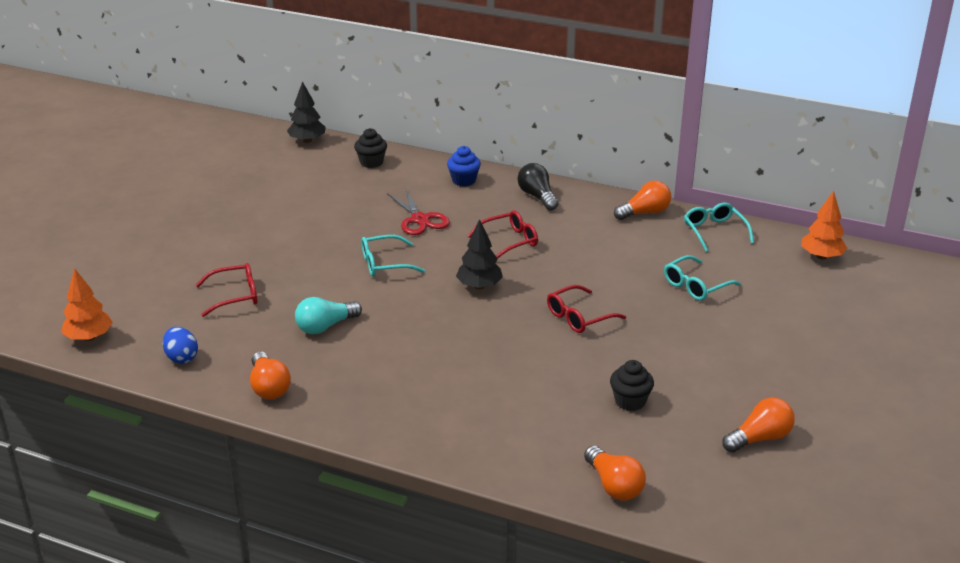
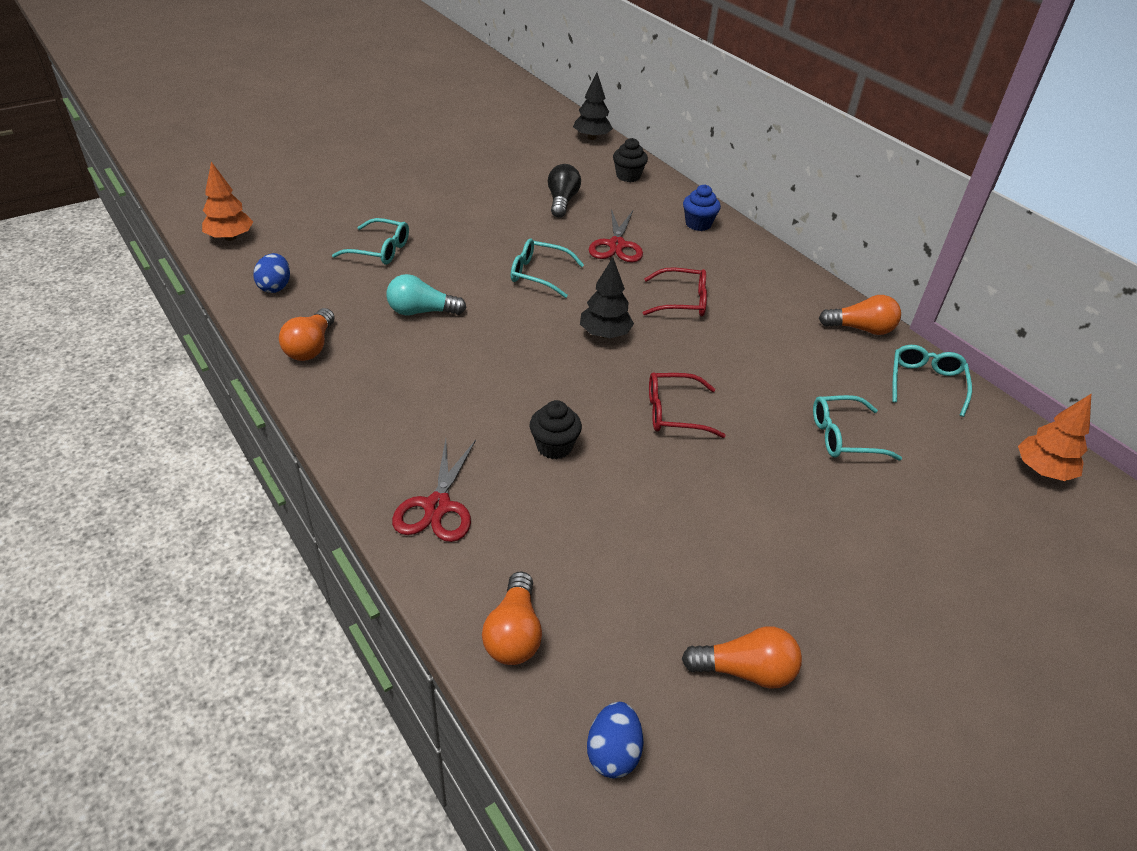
camera: 30 degrees right, 10 degrees up
red glasses [196,263,257,317] -> turquoise glasses [332,218,409,265]
black light bulb [517,163,558,211] -> black light bulb moved to [548,164,581,218]
black cupcake [610,360,654,411] -> black cupcake moved to [529,400,582,459]
none -> red scissors [392,439,476,542]
none -> blue egg [587,702,643,778]

